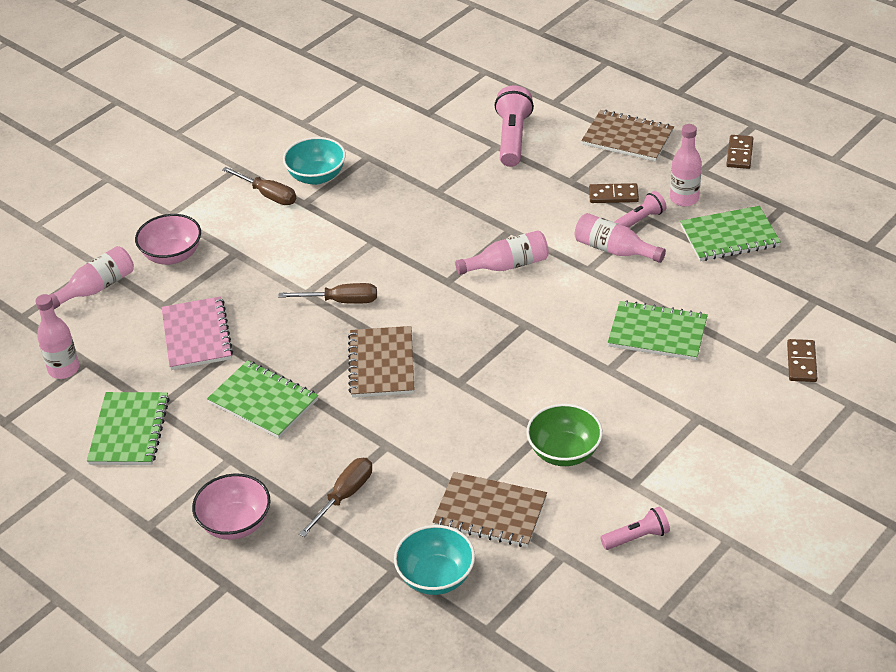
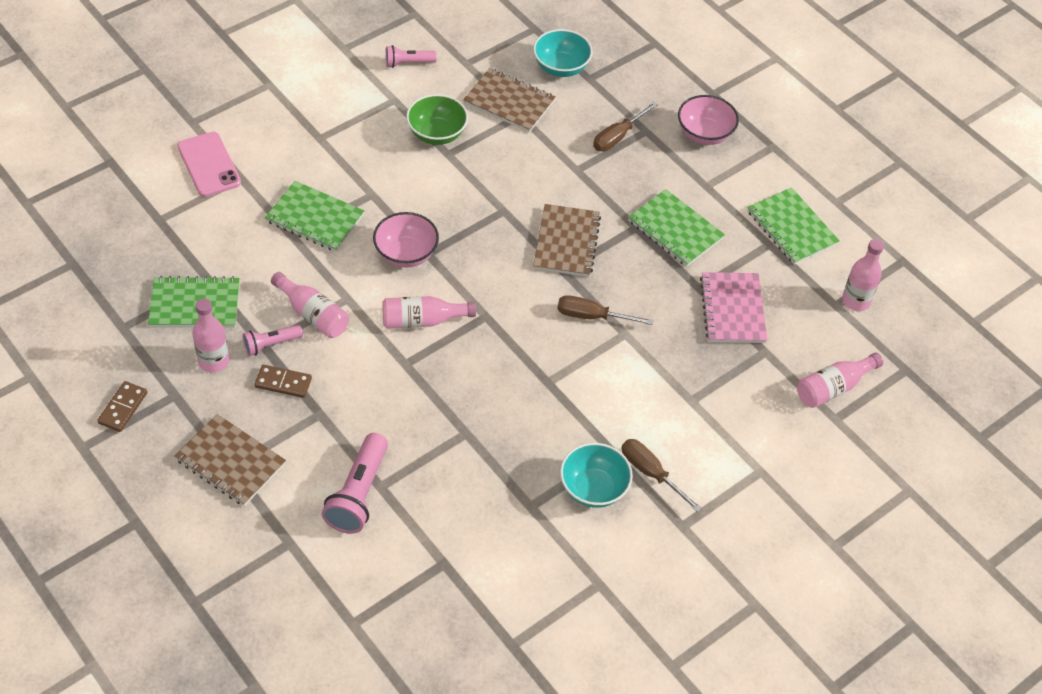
camera: 175 degrees left, 10 degrees up
green notebook [87,392,170,465] -> green notebook turned 45 degrees counterclockwise [747,187,840,265]
pink bowl [135,214,201,265] -> pink bowl moved to [373,212,439,267]
brown domino [787,339,817,382] -> pink phone [177,132,241,197]

